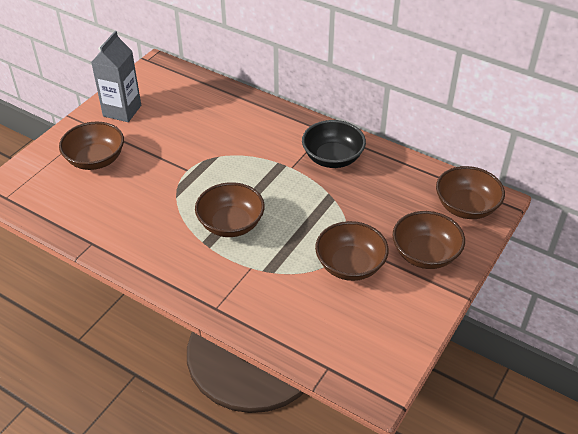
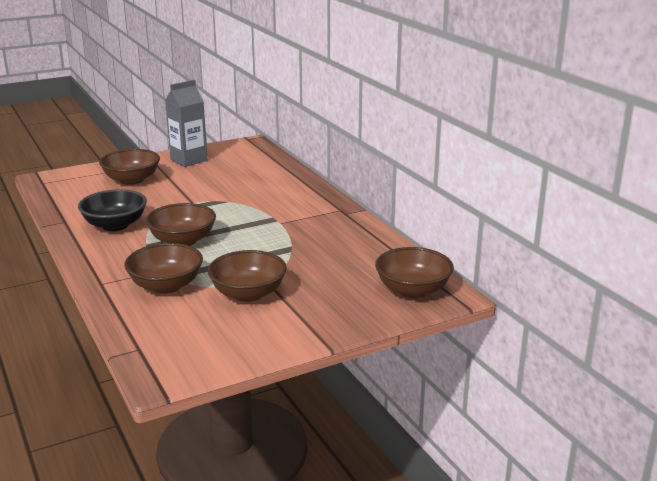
camera: 30 degrees right, 20 degrees down
black bowl [302,120,366,168] -> black bowl moved to [78,189,147,231]
brown bowl [392,211,465,269] -> brown bowl moved to [124,243,203,294]

